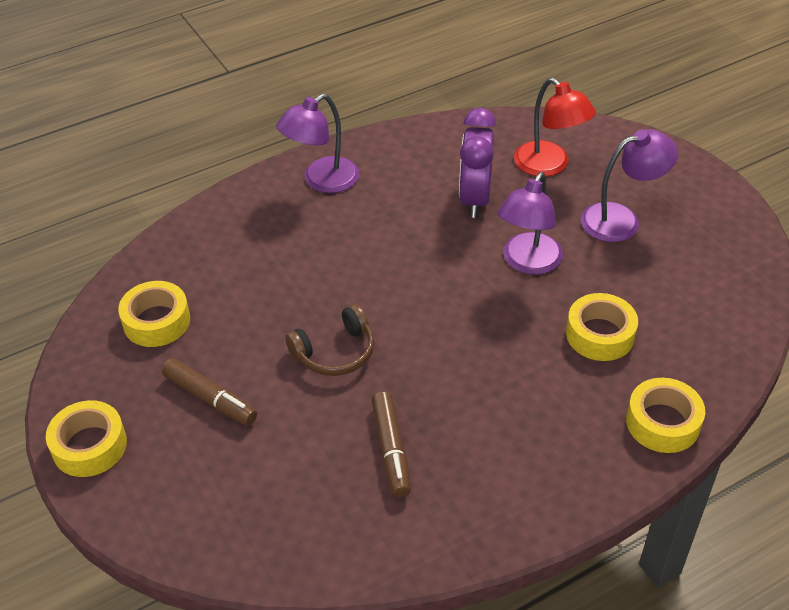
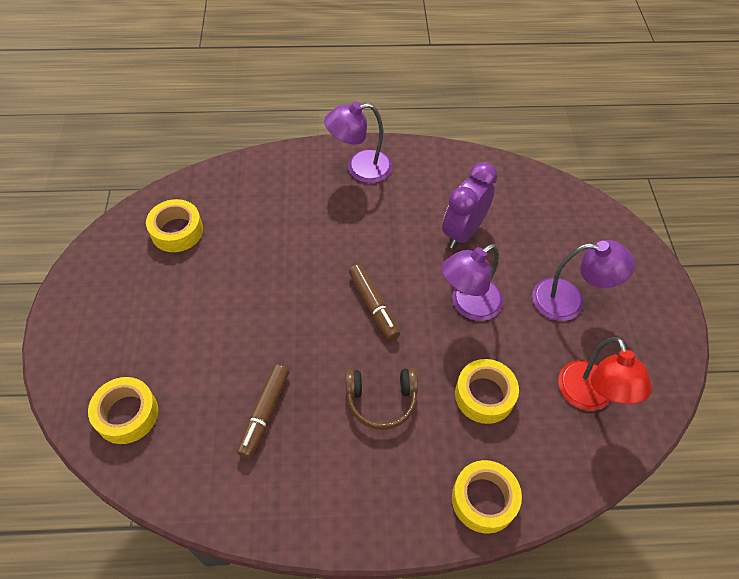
camera: 25 degrees right, 10 degrees up
yellow tape [46,400,127,477] -> yellow tape moved to [88,377,158,444]
brown marker [162,358,257,426] -> brown marker moved to [349,264,400,340]
brown headphones [285,304,374,376] -> brown headphones moved to [345,368,418,430]
red lamp [514,78,596,176] -> red lamp moved to [558,337,652,411]

